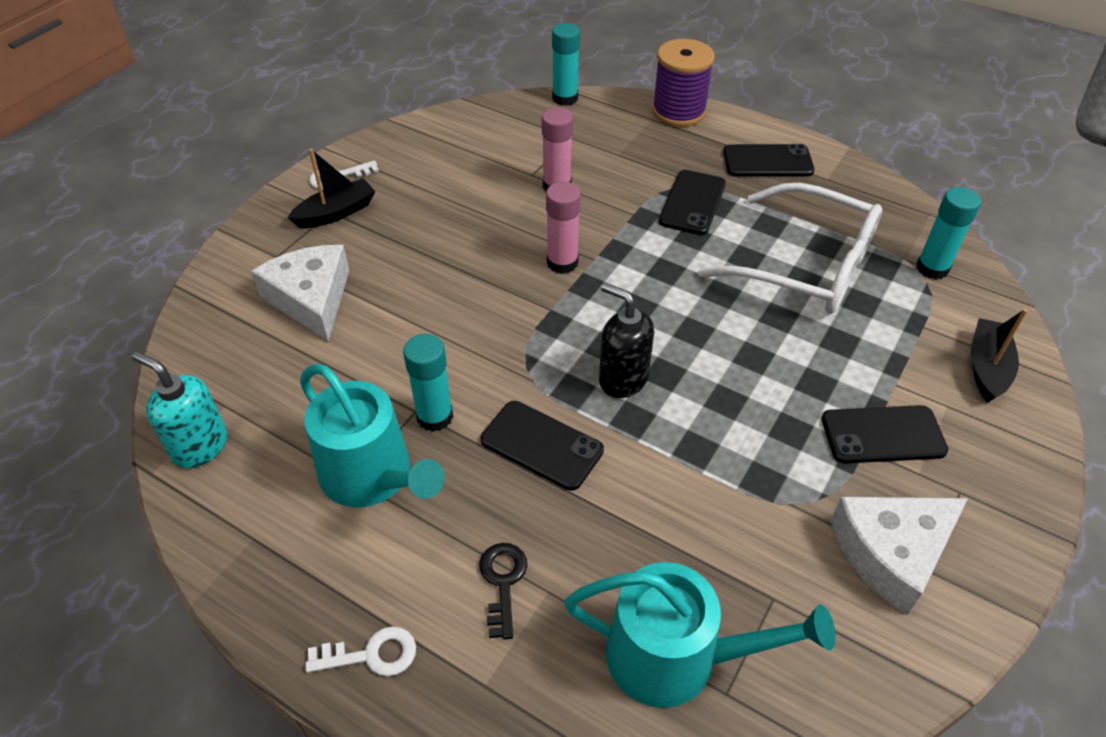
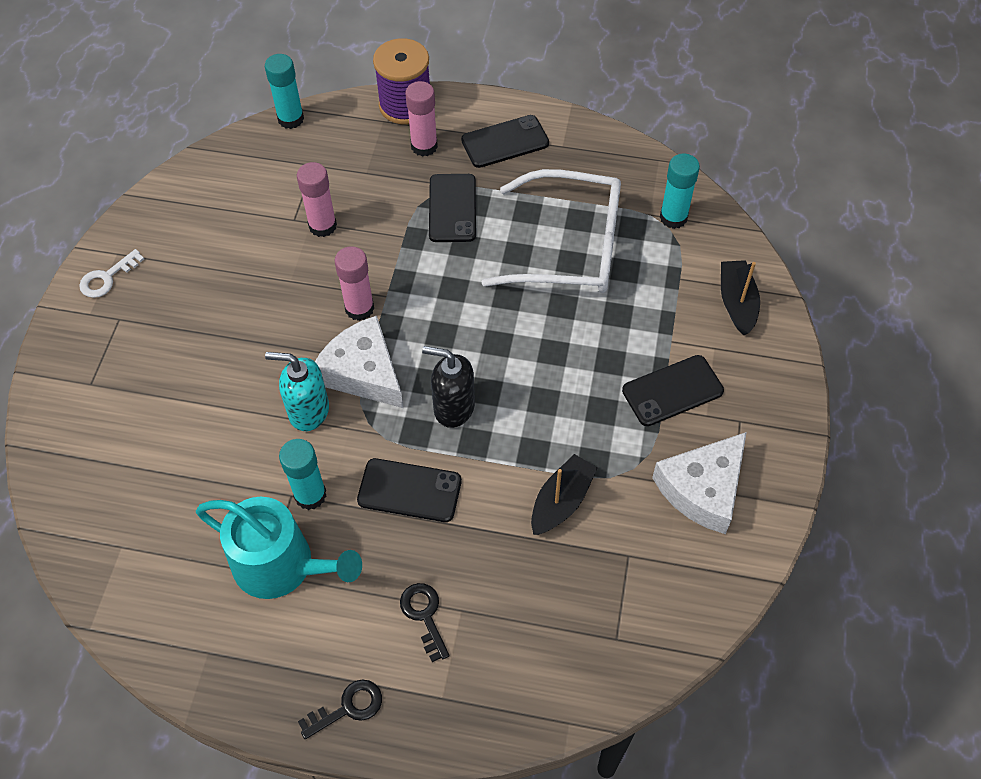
camera: 20 degrees left, 10 degrees up
turquoise soap dispenser [132,352,227,468] -> turquoise soap dispenser moved to [265,352,329,431]
white cheese [251,245,349,342] -> white cheese moved to [315,316,404,408]
black boat [287,149,375,228] -> black boat moved to [531,454,597,535]
white key [305,626,416,676] -> black key [298,679,382,739]
turquoise watering can [564,562,836,708] -> none
none -> pink glue stick [405,81,438,157]

